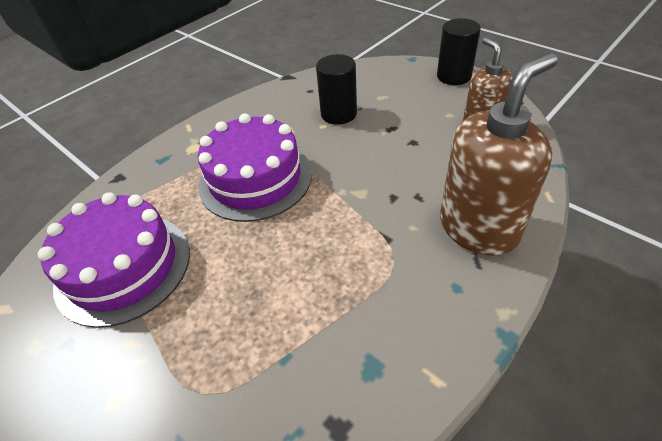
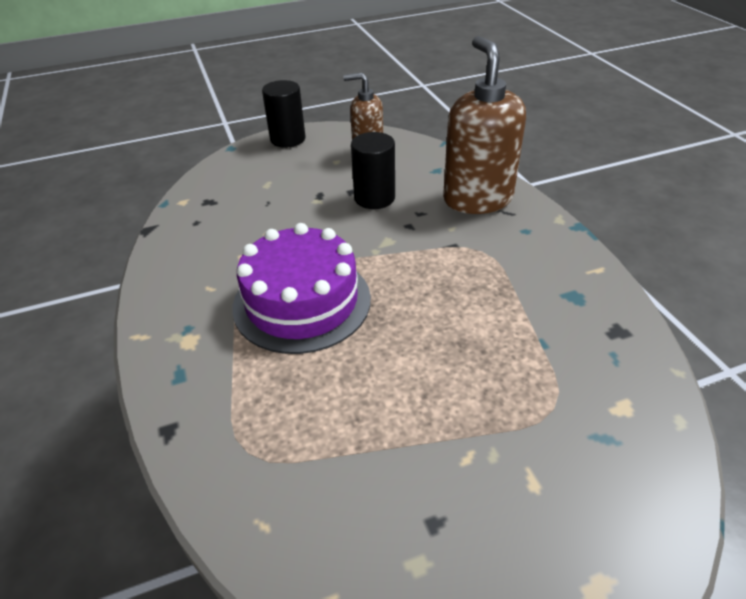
camera: 65 degrees left, 5 degrees down
purple cake [38,192,190,328] -> none
black cylinder [316,54,357,125] -> black cylinder moved to [351,132,395,209]

